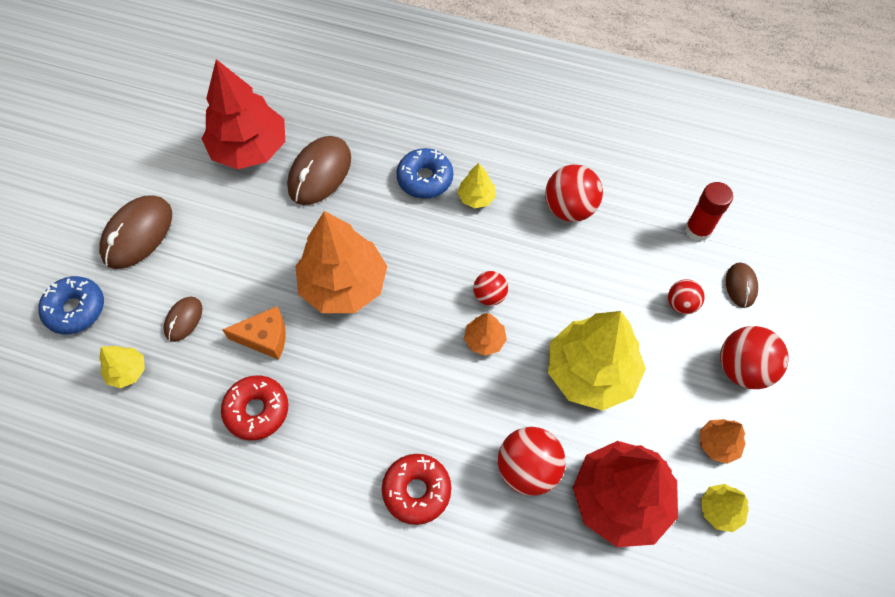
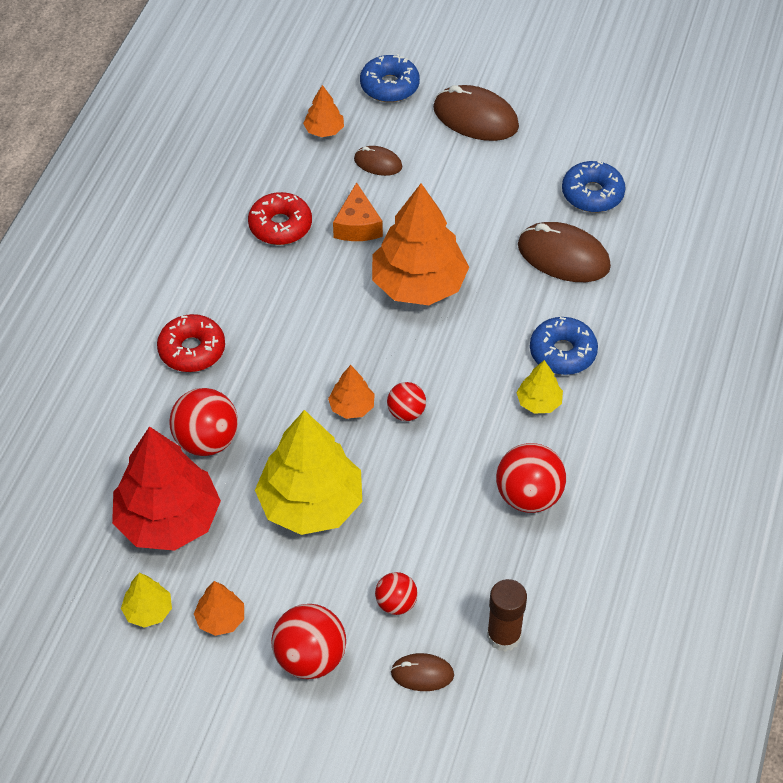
camera: 90 degrees right, 10 degrees down
yellow tree [99,346,145,388] -> orange tree [303,85,344,137]
red tree [202,59,285,169] -> blue donut [562,161,626,212]
red glue stick [685,182,733,242] -> brown glue stick [487,579,527,652]

